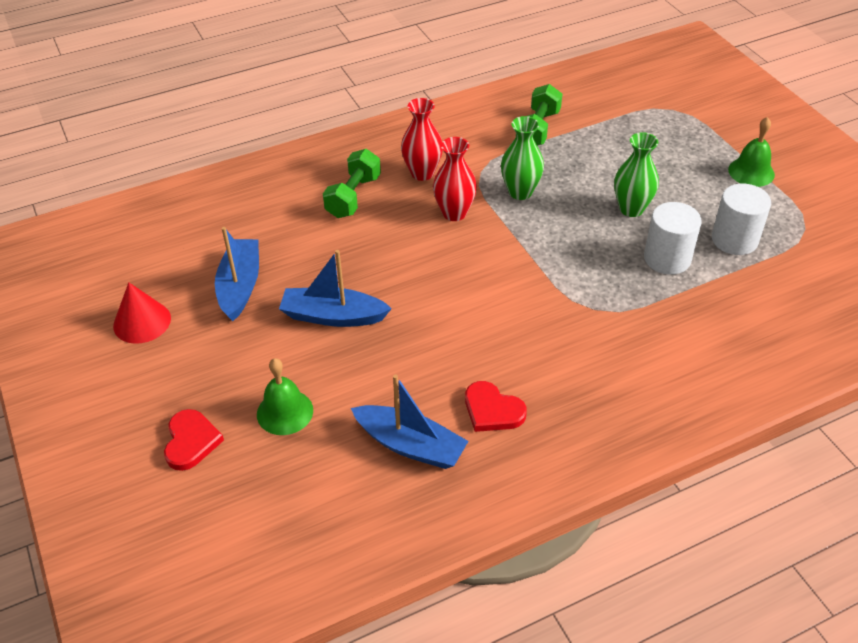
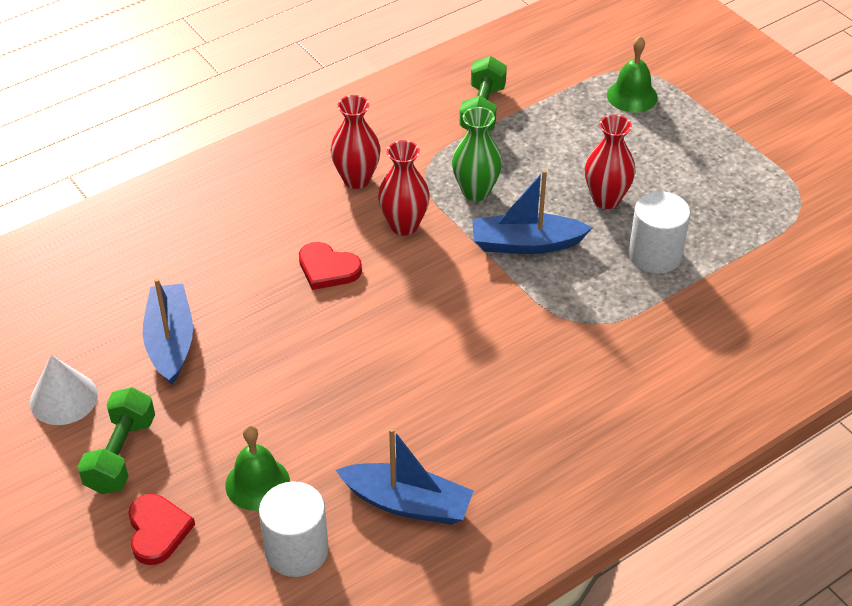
camera: 10 degrees left, 0 degrees up
red cone [113,282,171,344] -> white cone [30,355,98,425]
blue boat [279,250,392,327] -> blue boat moved to [472,170,592,254]
green dumbbell [323,149,381,218] -> green dumbbell moved to [78,387,155,494]
red heart [465,381,527,432] -> red heart moved to [299,242,362,290]
green vase [614,132,659,217] -> red vase [585,114,636,209]
white cylinder [712,184,771,255] -> white cylinder moved to [259,481,329,577]
green bell [728,117,775,187] -> green bell moved to [607,36,658,113]

